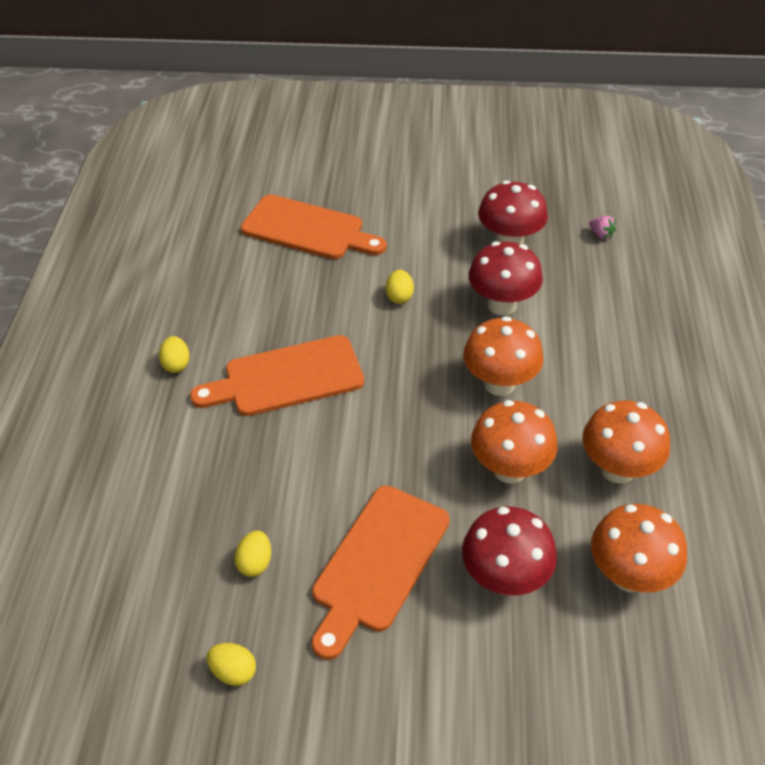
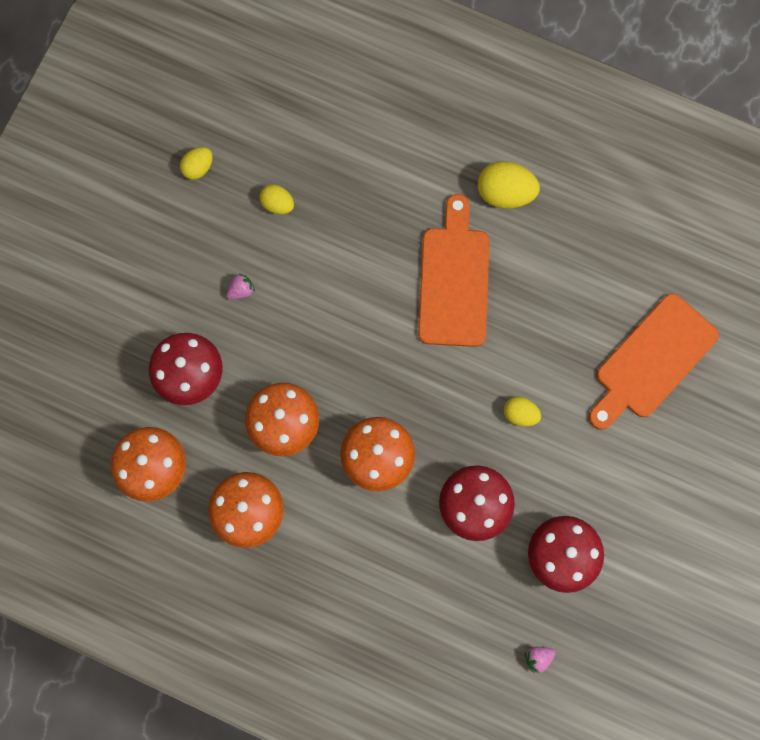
camera: 110 degrees right, 30 degrees up
yellow egg [159,336,190,373] -> yellow egg [478,161,540,209], size x1.67
orange cutting board [312,485,450,660] -> pink strawberry [226,274,255,300]

